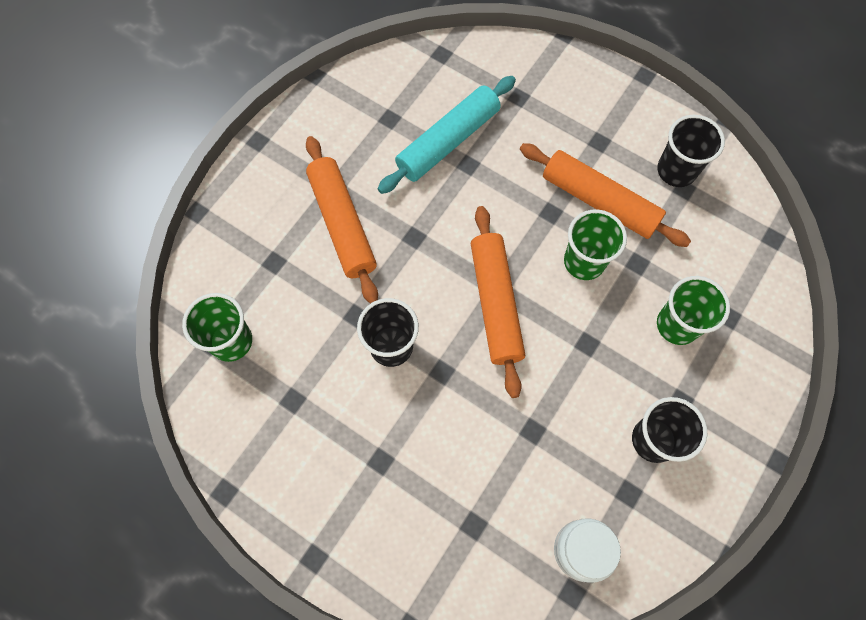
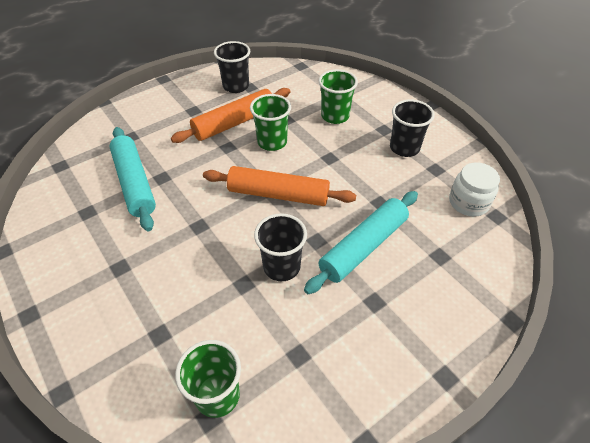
camera: 70 degrees left, 20 degrees down
orange rolling pin [306,136,378,304] -> none
none -> turquoise rolling pin [304,191,418,294]

